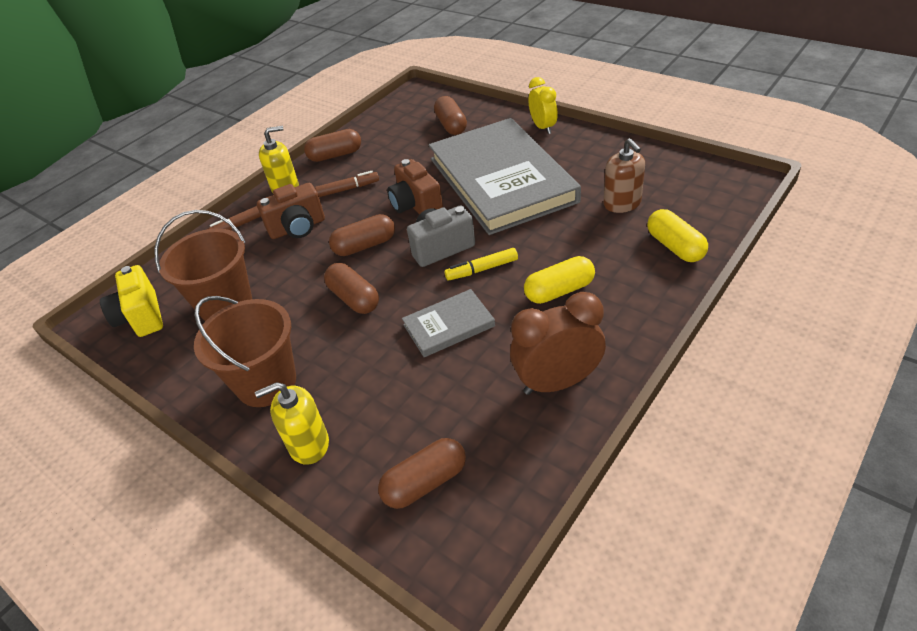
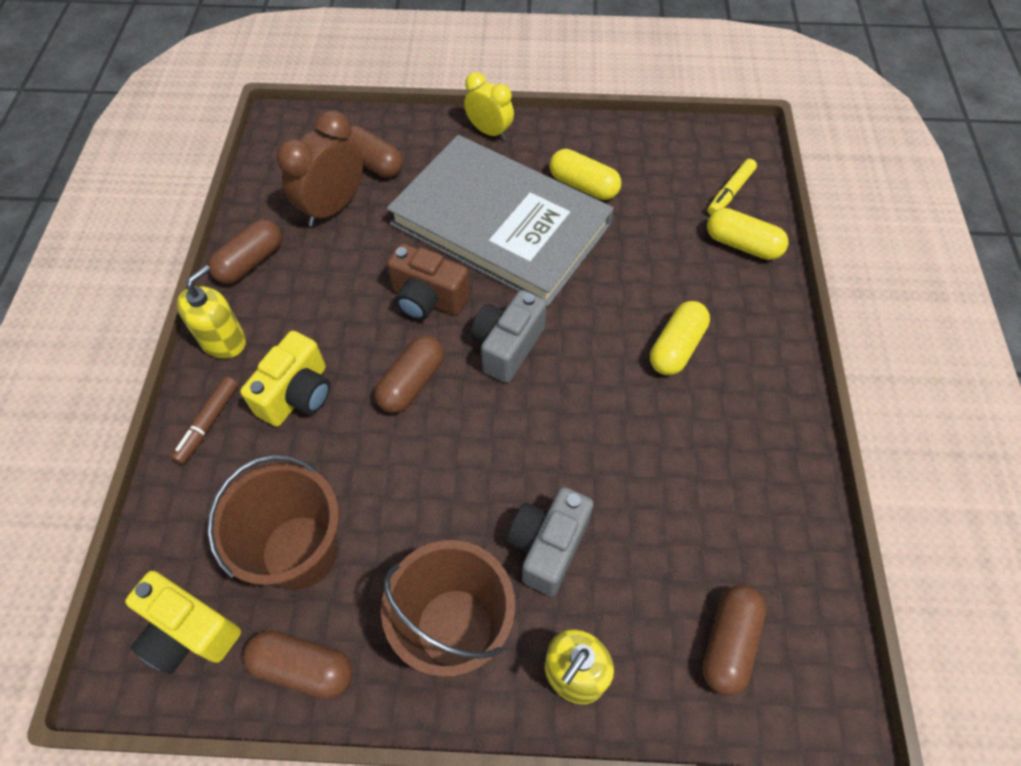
camera: 40 degrees left, 15 degrees up
brown camera [257,183,325,239] -> yellow camera [240,331,331,427]
brown marker [315,171,379,197] -> none
brown capsule [324,263,379,314] -> brown capsule moved to [243,630,353,699]
grey book [402,289,495,357] -> none
yellow marker [444,248,518,280] -> yellow marker moved to [708,159,757,215]
brown clock [510,292,606,395] -> brown clock moved to [277,110,363,227]
brown soap dispenser [604,138,645,213] -> none
none -> grey camera [507,487,594,596]
none -> yellow capsule [549,149,621,200]

